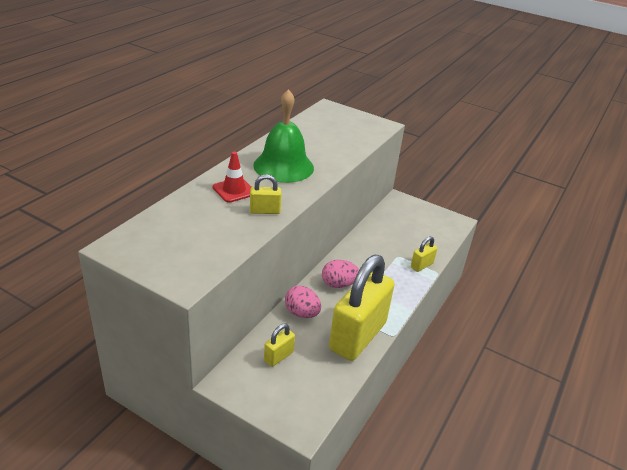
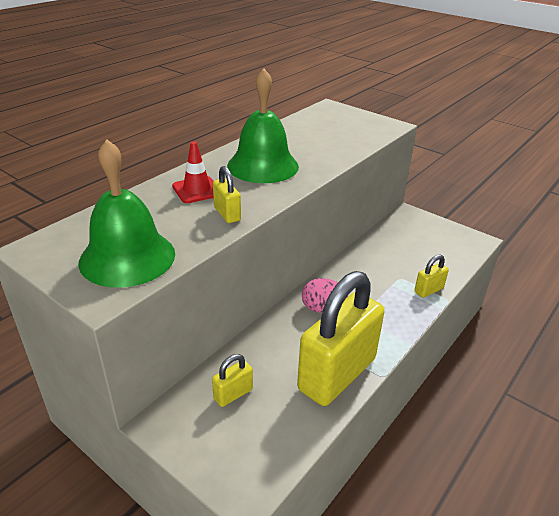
camera: 10 degrees right, 0 degrees up
yellow padlock [250,174,282,214] -> yellow padlock turned 60 degrees clockwise [213,166,241,223]
pink egg [285,286,321,318] -> none
none -> green bell [78,139,175,288]

